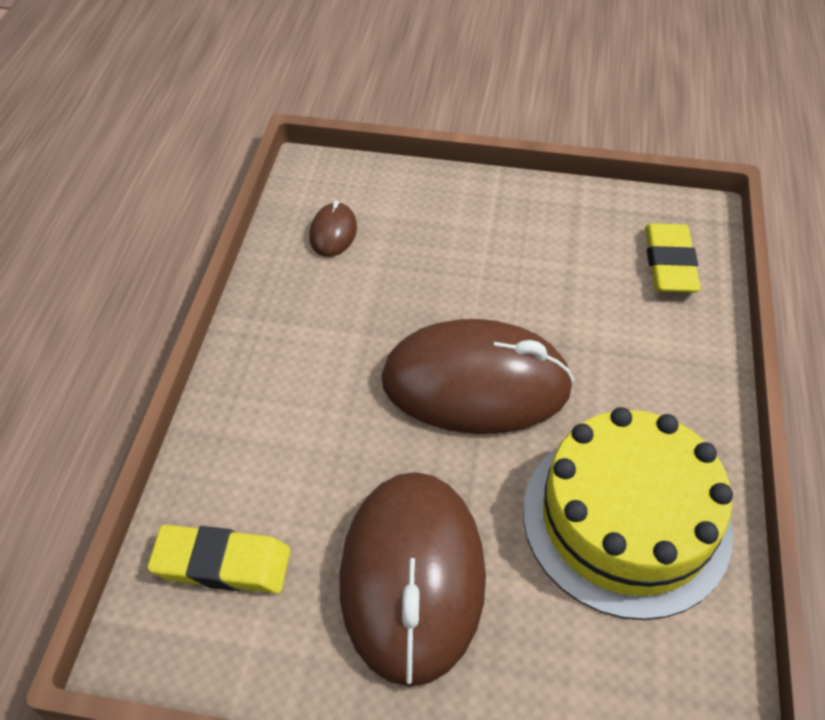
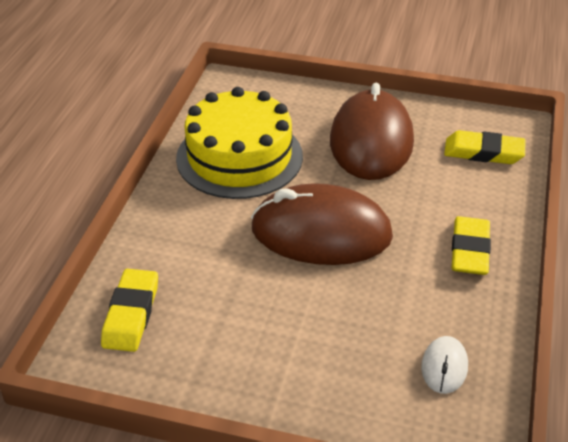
camera: 175 degrees left, 10 degrees down
brown mouse [309,200,357,257] -> white mouse [421,336,468,394]
none -> yellow eraser [452,216,491,275]

